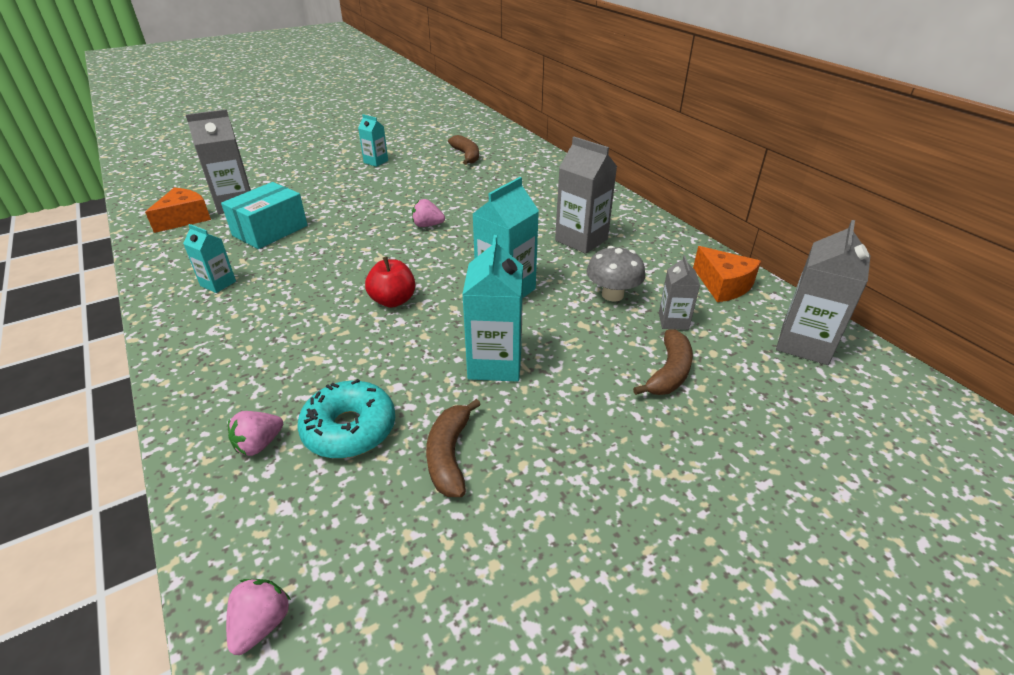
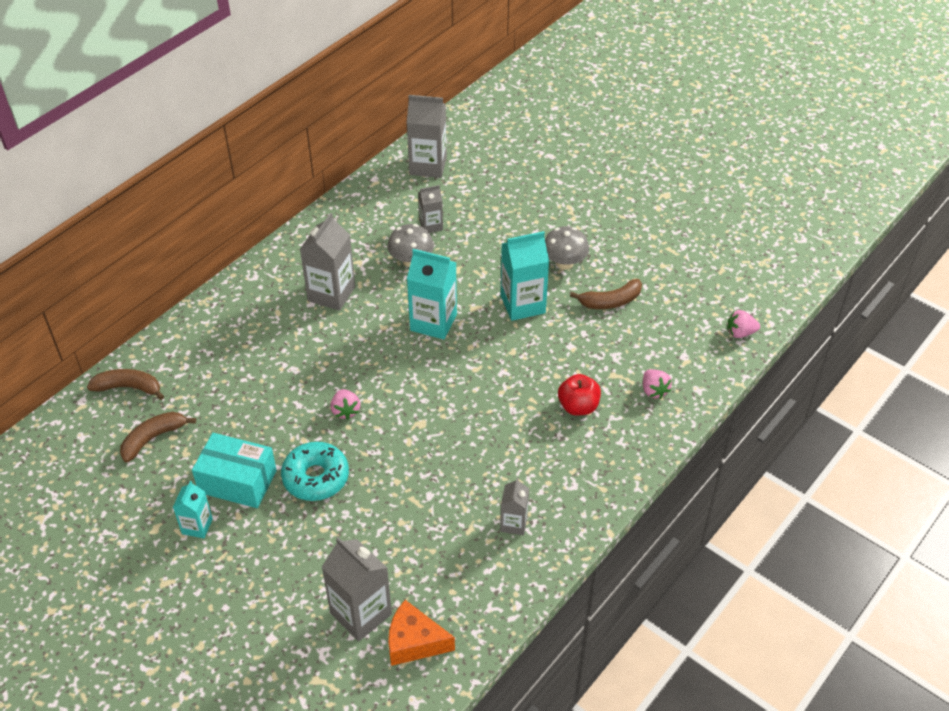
camera: 110 degrees left, 10 degrees up
turquoise carton [183,224,236,293] -> grey carton [500,478,529,535]
turquoise box [221,182,308,249] -> turquoise box moved to [192,433,277,508]
pink strawberry [228,411,283,456] -> pink strawberry turned 45 degrees clockwise [643,369,672,399]
turquoise donut [297,379,395,459] -> turquoise donut moved to [281,442,349,501]
red apple [365,256,415,308] -> red apple moved to [558,374,601,416]
brown banana [633,330,693,395] -> brown banana moved to [87,369,164,400]
orange cheese [693,246,761,302] -> none
none -> grey mushroom [545,226,589,270]

